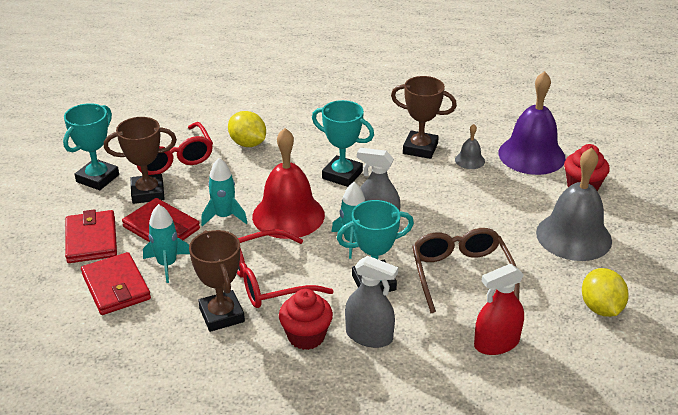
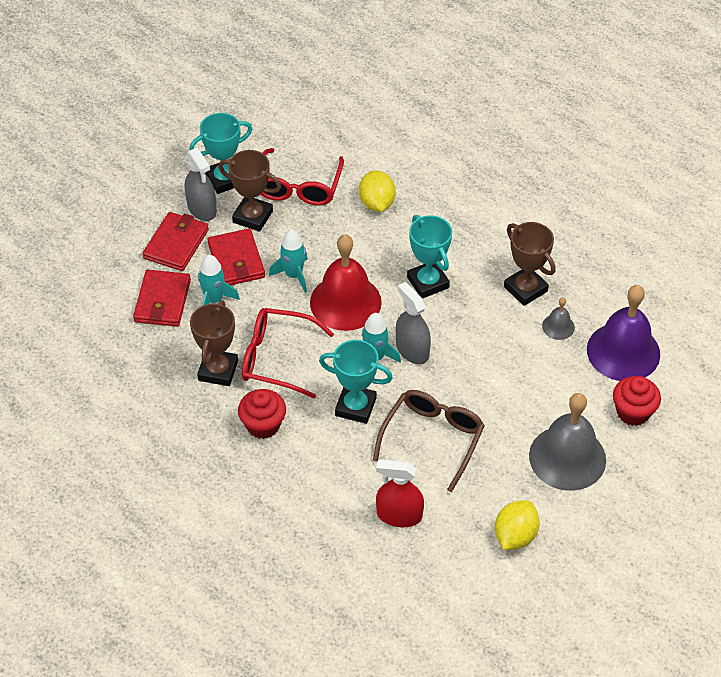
camera: 35 degrees right, 15 degrees up
grey spray bottle [345,256,398,348] -> grey spray bottle moved to [185,148,217,221]

